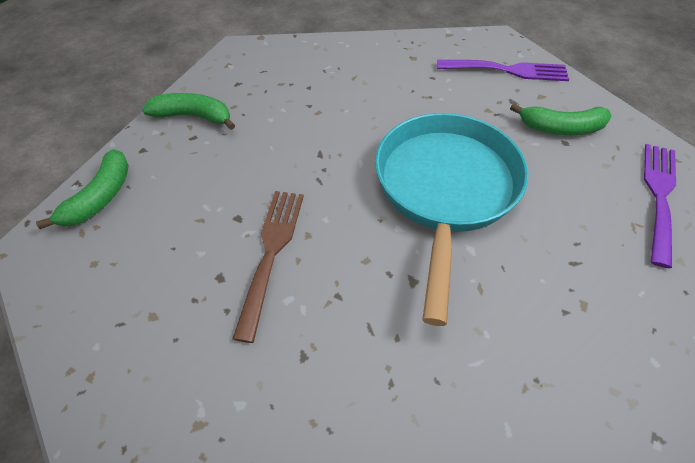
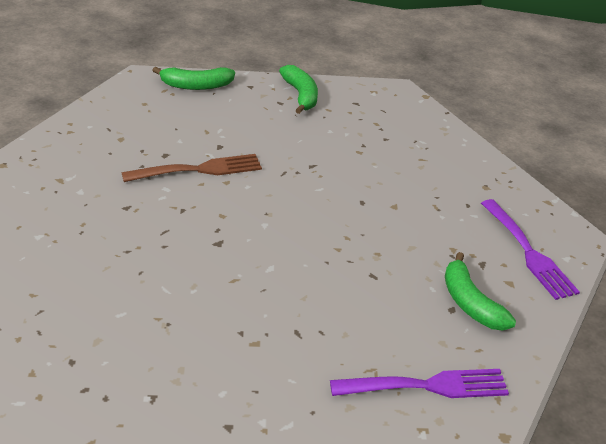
camera: 60 degrees right, 15 degrees down
turquoise pan [375,113,529,326] -> none

